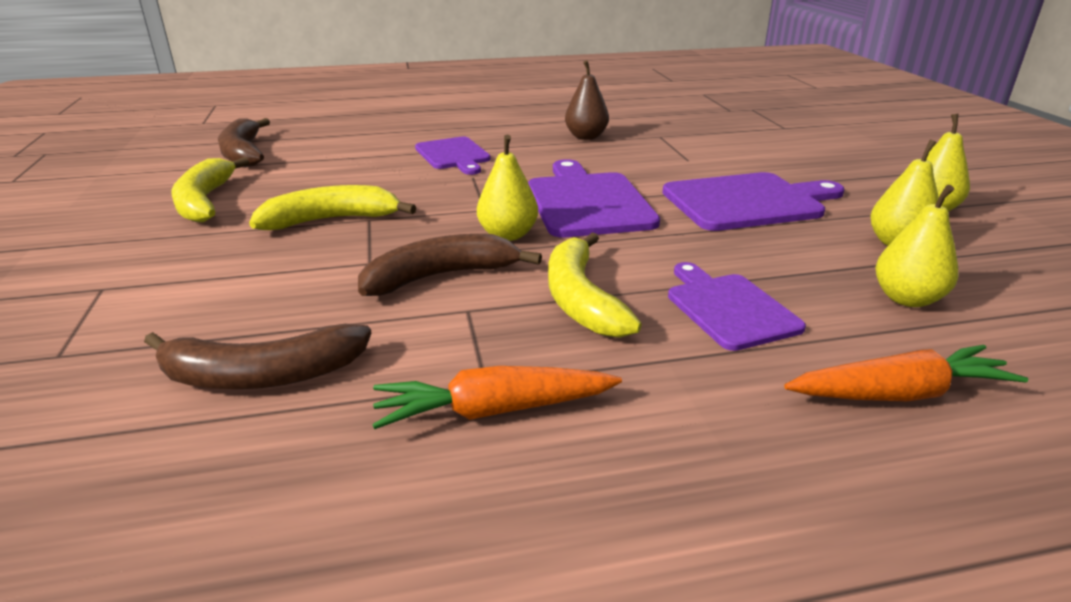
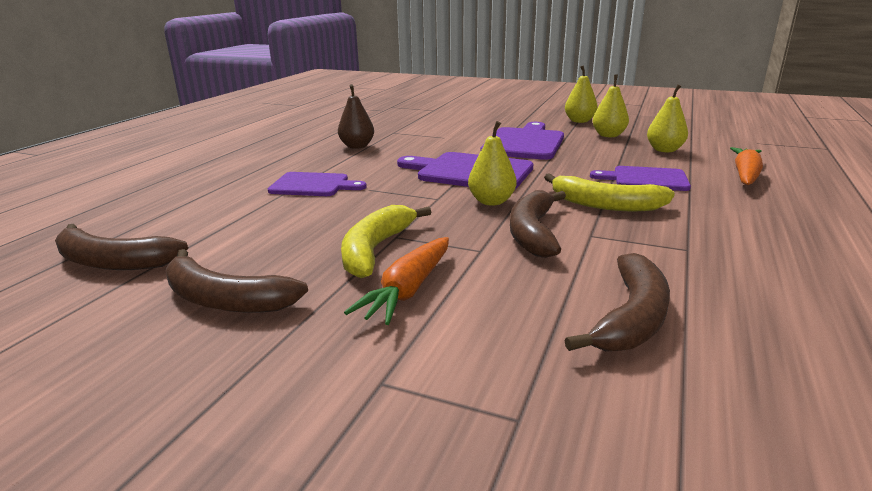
camera: 55 degrees left, 5 degrees down
yellow banana [171,157,249,222] -> brown banana [165,249,308,313]
orange carrot [372,366,622,429] -> orange carrot moved to [344,237,449,325]

